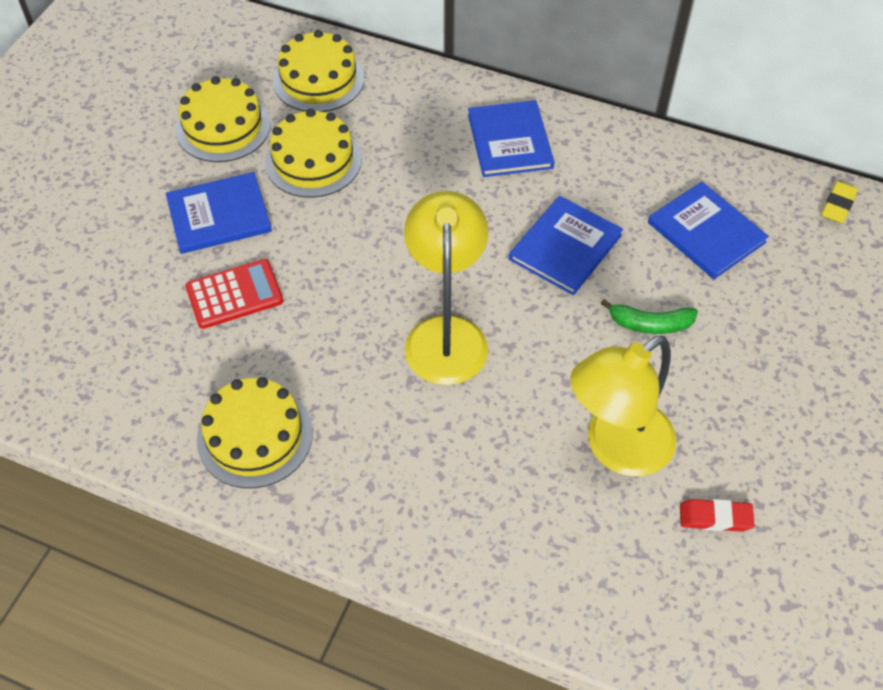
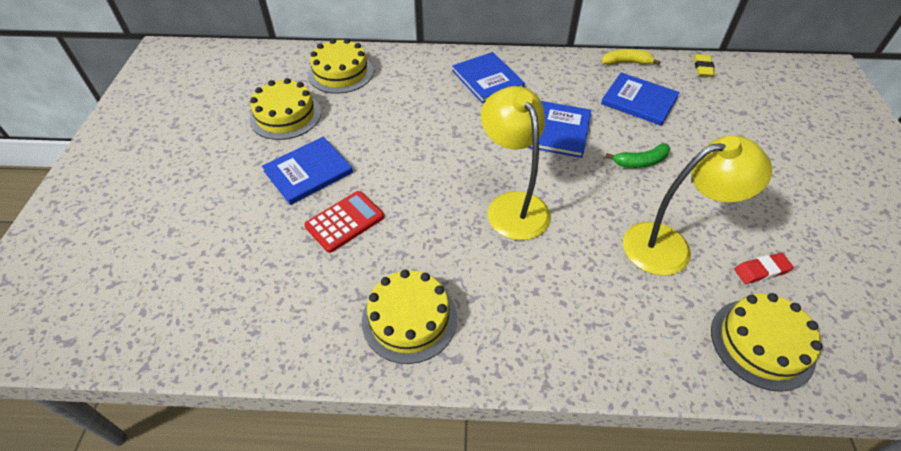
camera: 20 degrees left, 5 degrees down
yellow cake [265,109,362,198] -> yellow cake moved to [711,293,822,392]
yellow lamp [570,336,676,476] -> yellow lamp turned 135 degrees counterclockwise [623,136,772,276]
none -> yellow banana [602,49,661,65]

